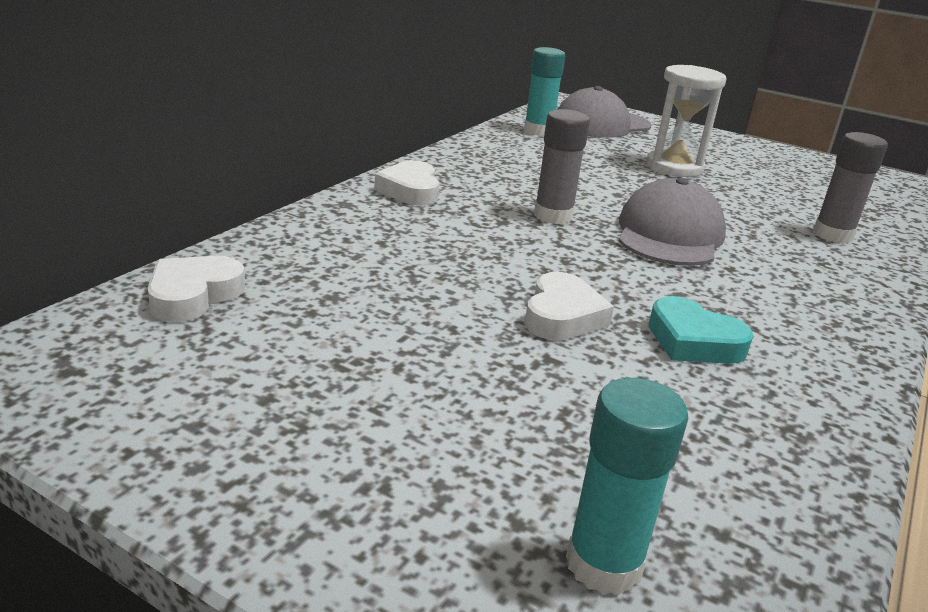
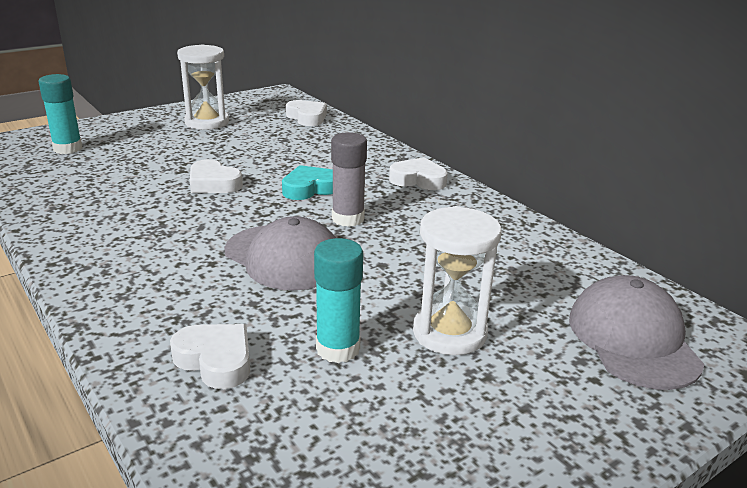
camera: 115 degrees right, 0 degrees up
turquoise glue stick [524,47,565,136] -> turquoise glue stick moved to [314,238,363,363]
turquoise heart [649,296,753,364] -> turquoise heart moved to [282,165,333,200]
grey glue stick [813,132,888,244] -> white heart [170,324,250,389]
none -> white hourglass [177,45,229,130]

